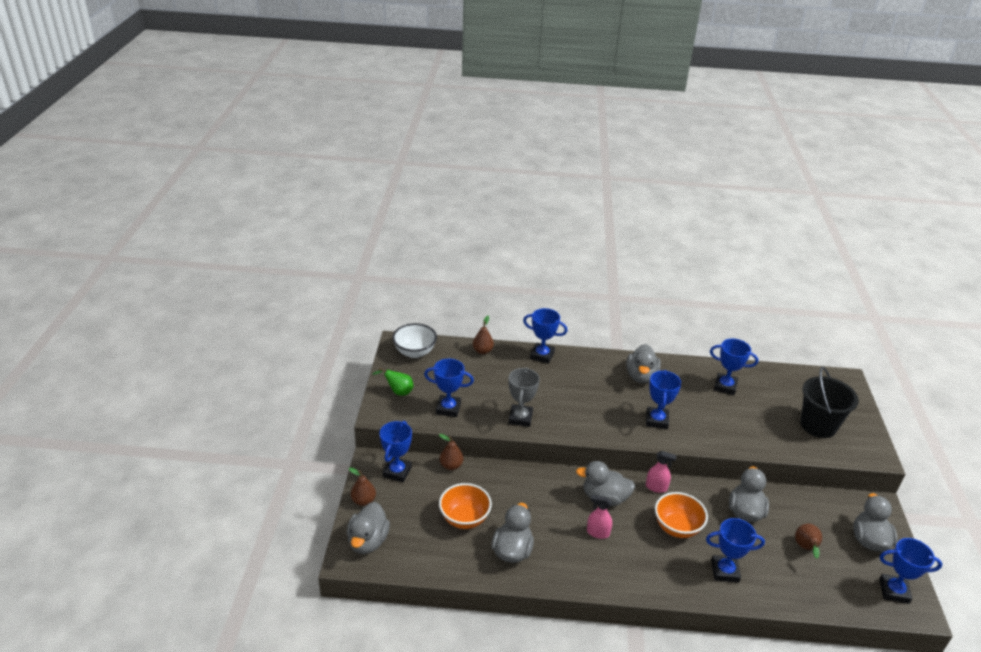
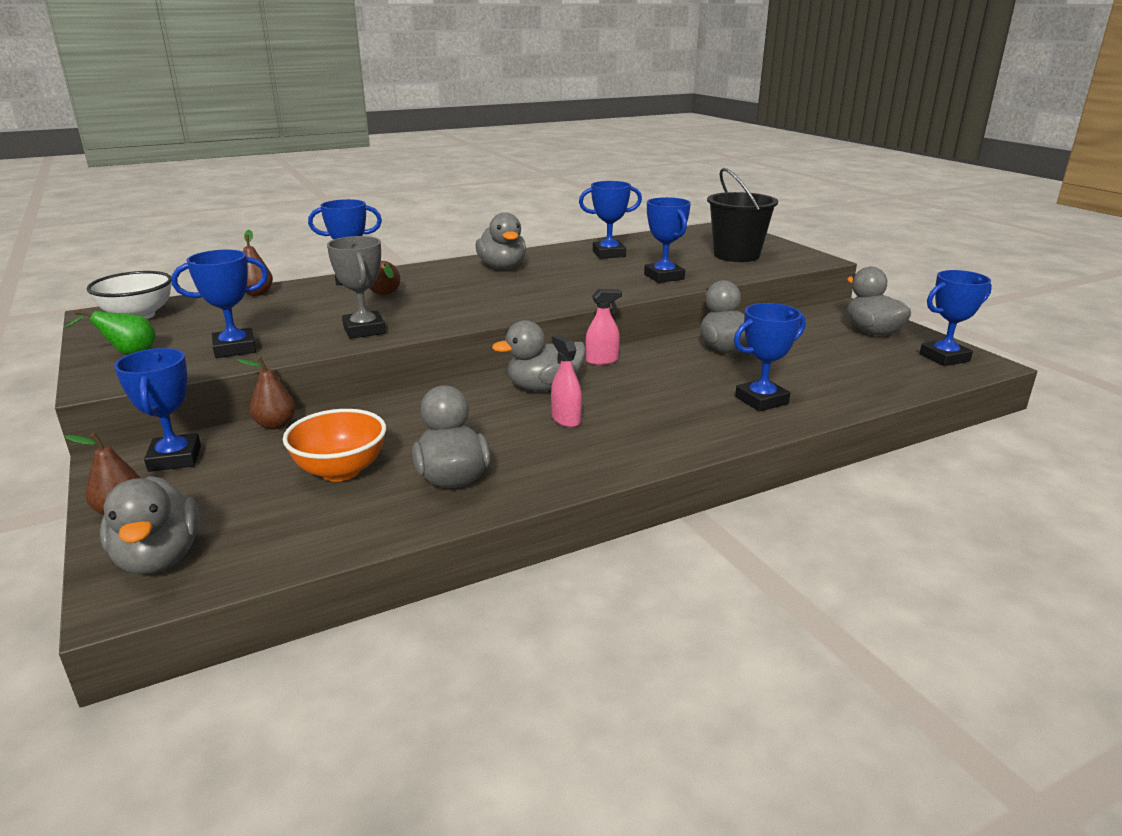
camera: 30 degrees left, 10 degrees down
pink spray bottle [587,495,612,539] -> pink spray bottle turned 75 degrees clockwise [551,335,582,428]
blue trophy [646,370,681,429] -> blue trophy moved to [644,197,691,283]
orange bowl [655,492,708,538] -> none
brown pear [795,524,822,559] -> brown pear moved to [369,261,400,295]

